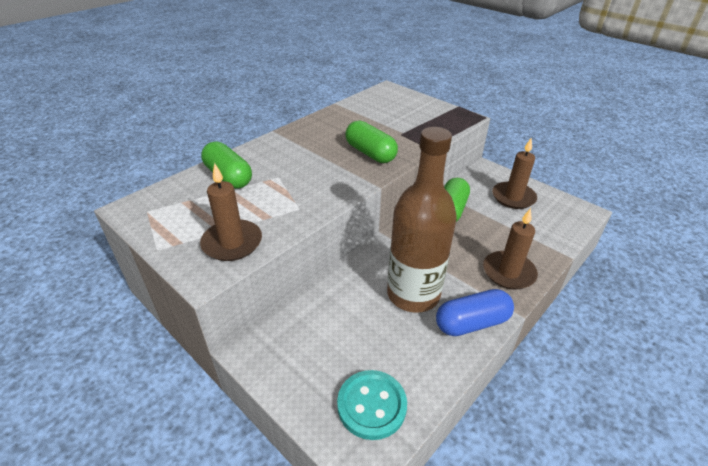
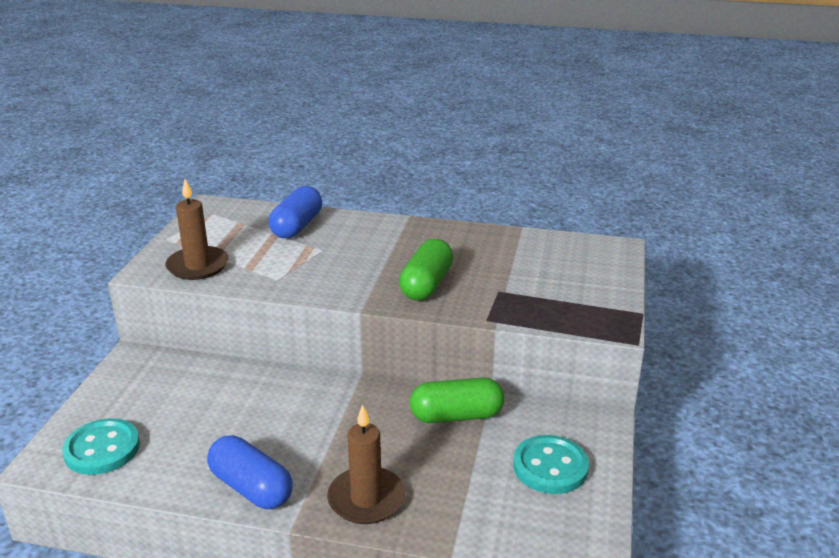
camera: 60 degrees right, 10 degrees down
green capsule [201,142,252,188] -> blue capsule [269,186,322,238]
brown bottle [387,127,456,313] -> none
brown candle [492,137,537,209] -> turquoise button [513,435,589,494]

